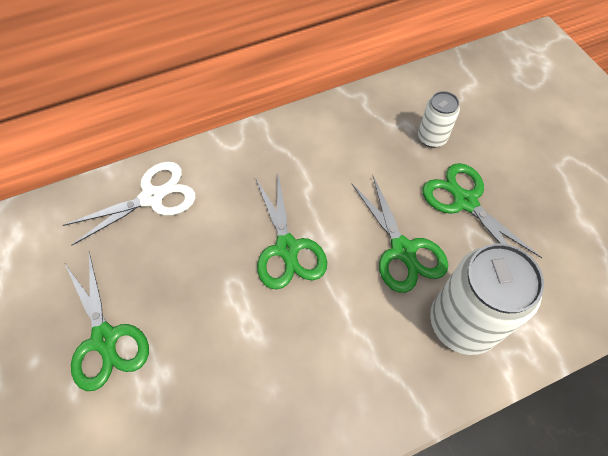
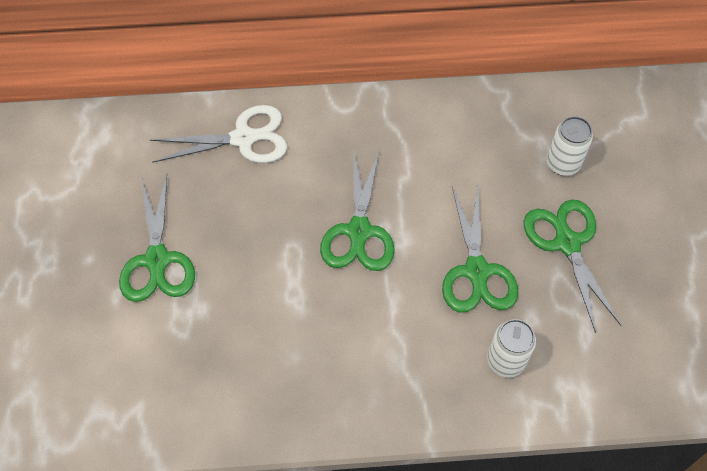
camera: 20 degrees right, 0 degrees up
white can [430,243,544,355] -> white can [487,319,536,377], size x0.53

